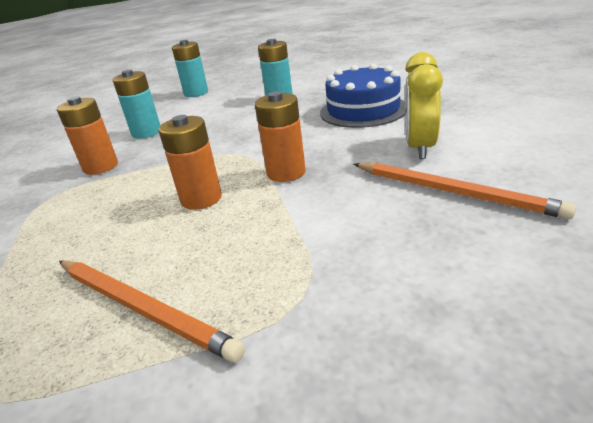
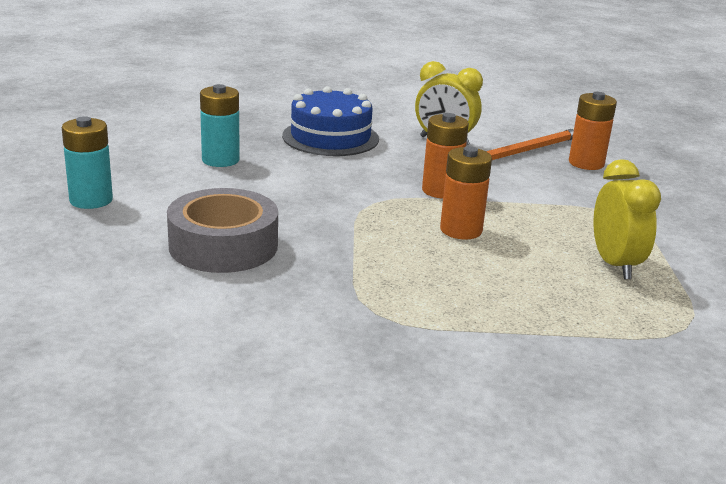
camera: 80 degrees left, 5 degrees down
orange battery [57,96,118,175] -> orange battery moved to [569,92,617,170]
orange pencil [59,260,245,362] -> yellow clock [593,159,661,279]
turquoise battery [112,70,160,138] -> grey tape [167,188,278,273]

